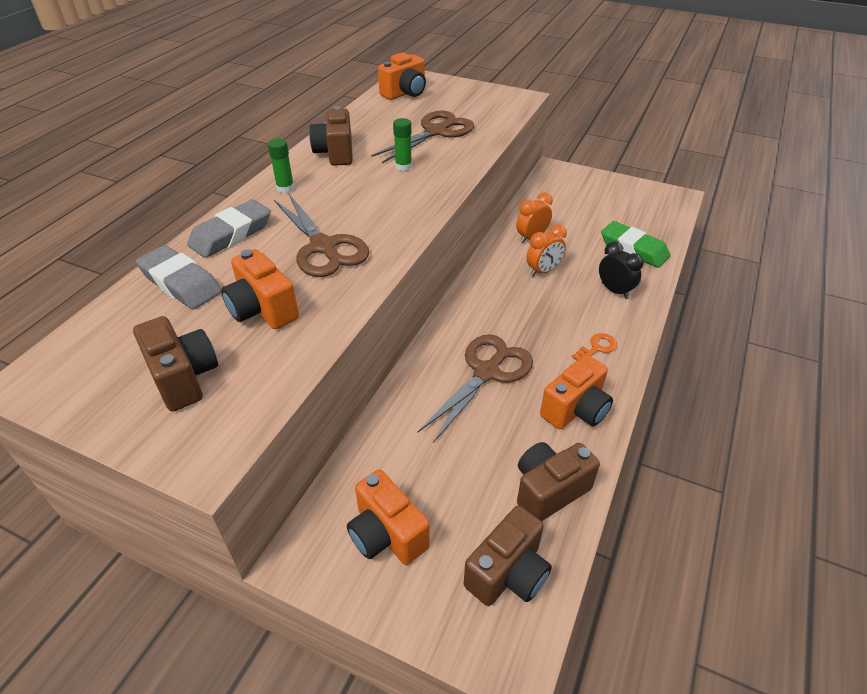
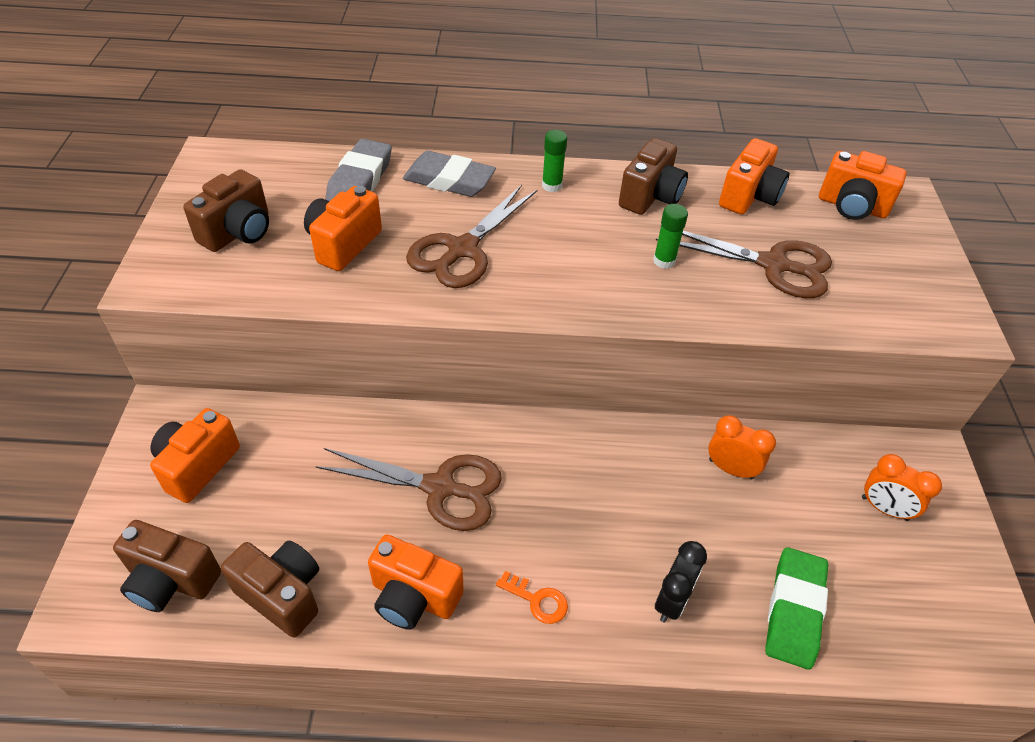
camera: 65 degrees right, 5 degrees up
brown camera [309,106,353,166] -> brown camera turned 150 degrees clockwise [619,138,688,215]
orange clock [526,224,567,277] -> orange clock moved to [862,454,942,521]
none -> orange camera [719,138,789,214]

